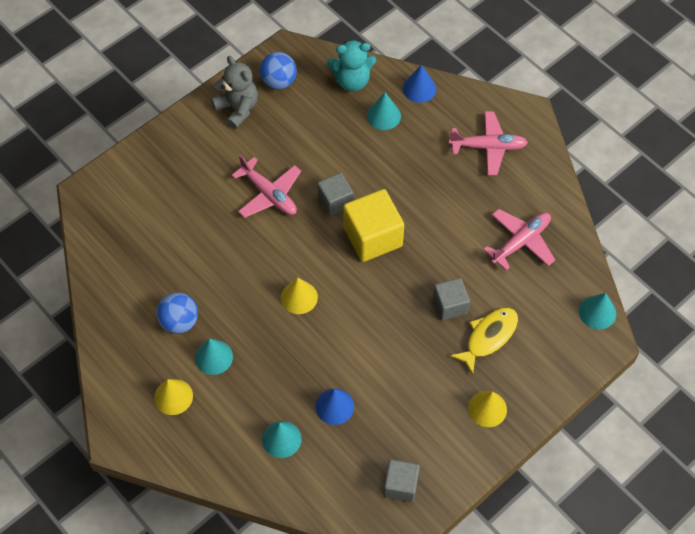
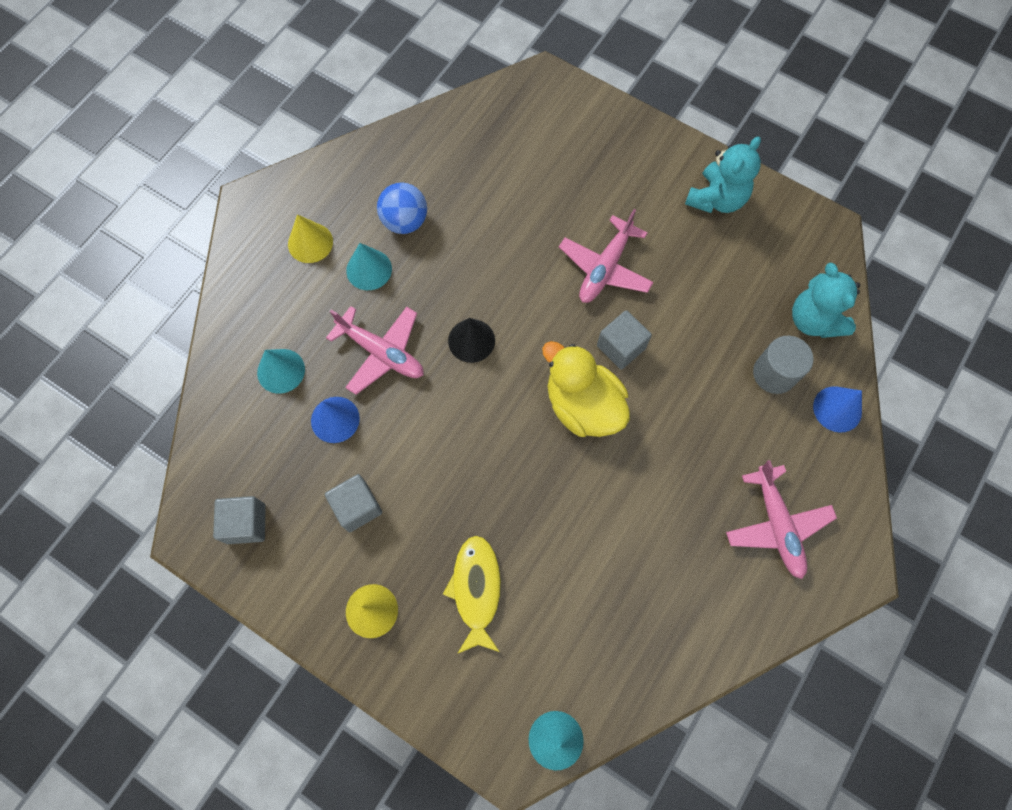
camera: 75 degrees right, 10 degrees up
grey teddy bear [211,56,258,129] -> turquoise teddy bear [685,136,761,213]
blue ball [260,52,297,90] -> none
yellow cone [281,278,318,314] -> black cone [448,318,495,363]
yellow cube [343,189,404,262] -> yellow duck [542,341,630,437]
turquoise cone [367,92,401,130] -> grey cylinder [753,336,813,394]
grey cube [433,278,470,320] -> grey cube moved to [325,474,382,532]
yellow fish [450,308,518,375] -> yellow fish turned 120 degrees counterclockwise [443,536,501,654]
pink plane [483,209,555,270] -> pink plane moved to [326,306,424,395]

